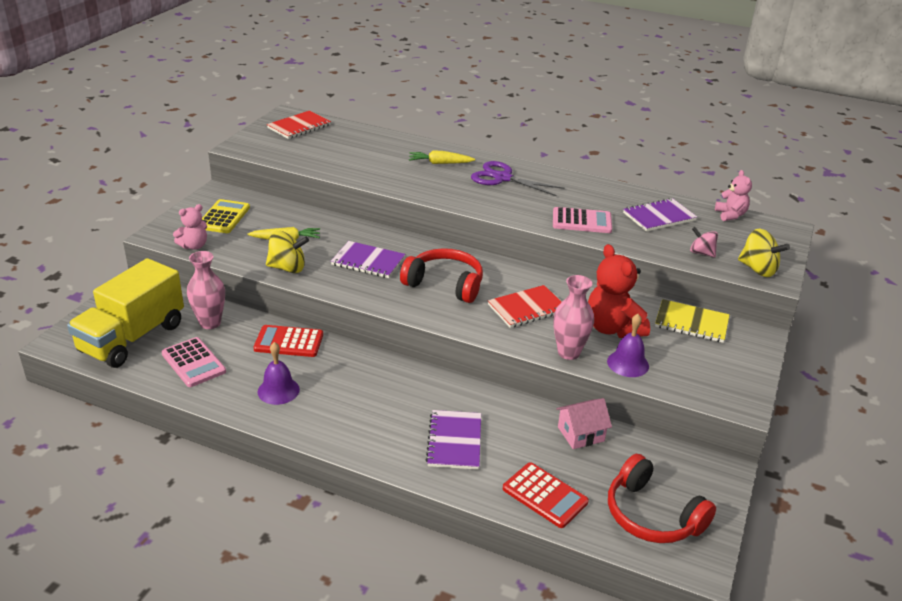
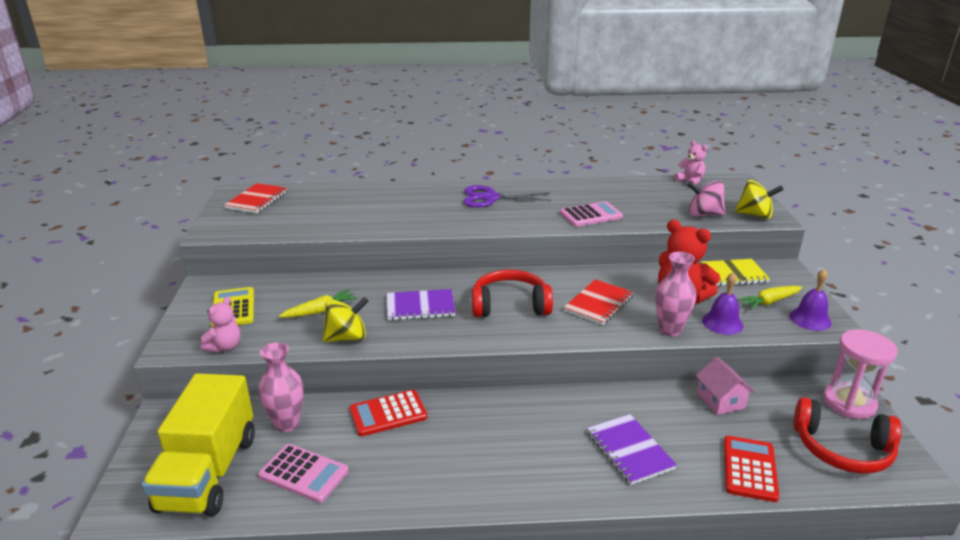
camera: 25 degrees left, 5 degrees down
purple bell [258,342,300,405] -> purple bell moved to [789,269,832,331]
yellow carrot [409,150,475,164] -> yellow carrot moved to [737,286,802,310]
red calculator [503,462,589,528] -> red calculator turned 90 degrees counterclockwise [724,436,779,502]
pink house [556,398,612,449] -> pink house turned 60 degrees counterclockwise [696,357,755,415]
purple notebook [623,198,697,232] -> none
pink spinning top [690,227,718,257] -> pink spinning top [687,181,725,216], size x1.52
none -> pink hourglass [823,329,897,419]

